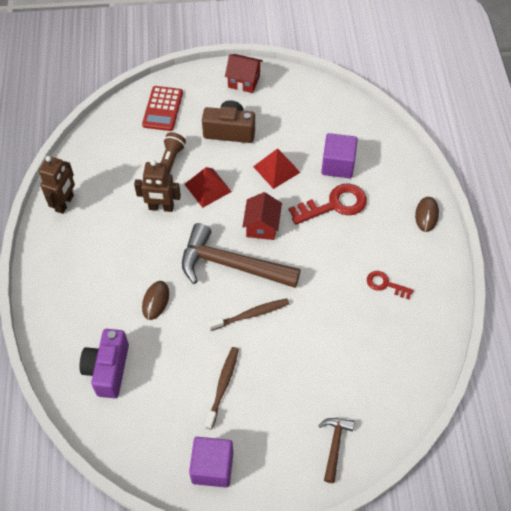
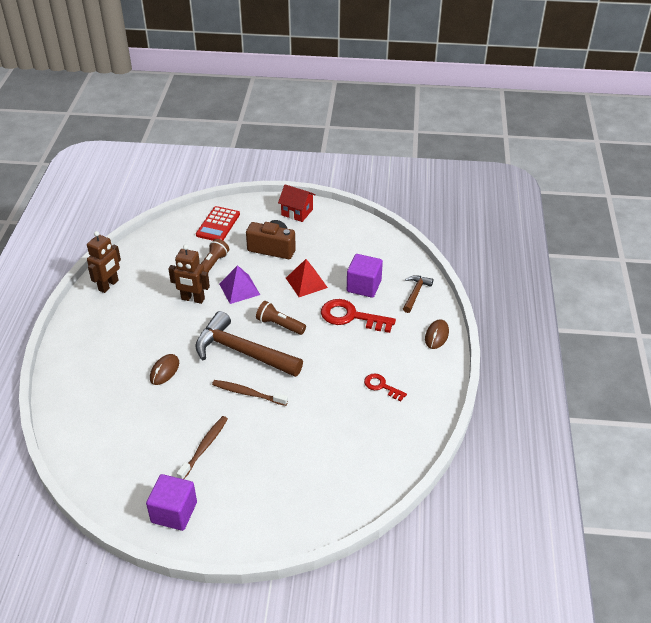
camera: 10 degrees right, 15 degrees down
purple camera [79,329,129,398] -> none
red pyramid [184,167,232,208] -> purple pyramid [219,265,260,304]
brown toothbrush [208,298,289,331] -> brown toothbrush turned 150 degrees counterclockwise [212,380,288,406]
red house [242,192,282,240] -> brown flashlight [256,301,306,335]
red key [289,183,367,225] -> red key turned 150 degrees counterclockwise [321,299,396,333]
brown hammer [318,418,354,483] -> brown hammer moved to [403,275,433,313]

